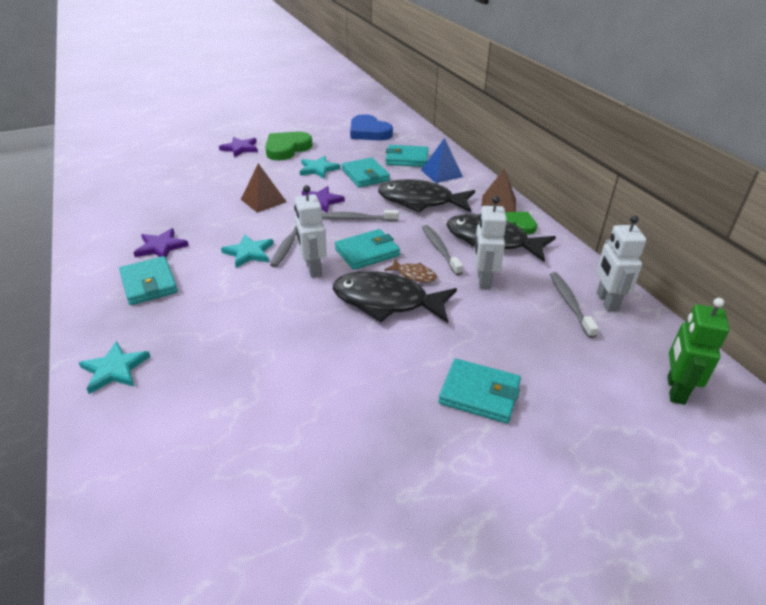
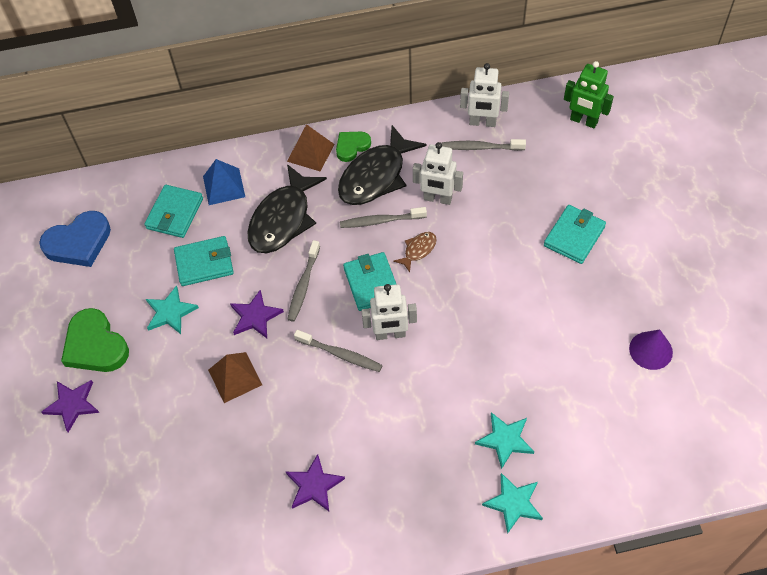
camera: 75 degrees left, 20 degrees up
turquoise wallet [119,256,178,305] -> none
turquoise star [221,234,274,268] -> turquoise star moved to [475,412,534,469]
black fish [333,271,457,323] -> none
none -> purple cone [629,330,673,370]

